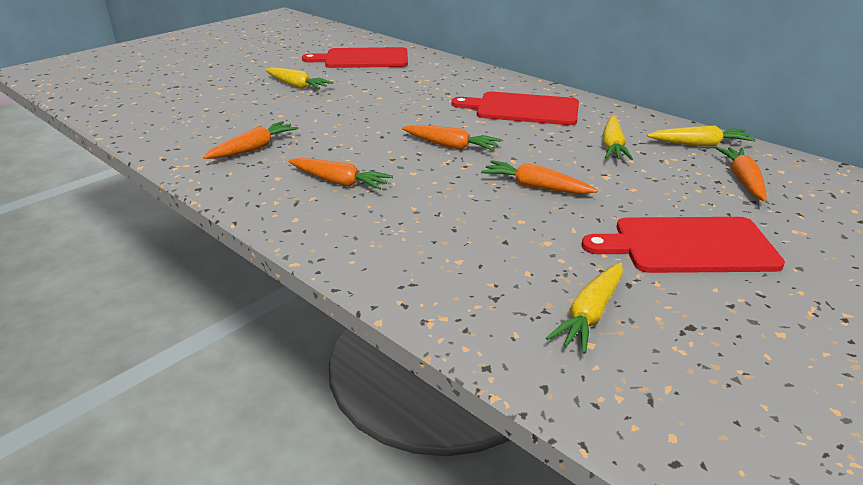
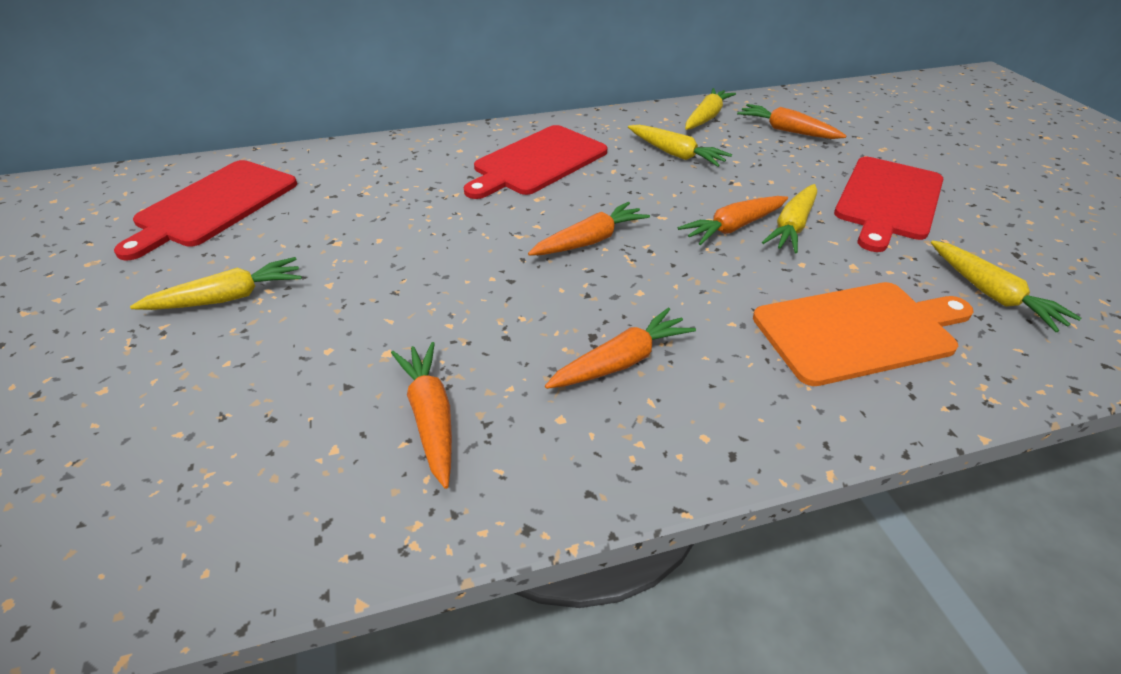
camera: 60 degrees left, 10 degrees up
none -> orange cutting board [753,282,974,386]
none -> yellow carrot [762,184,817,253]

